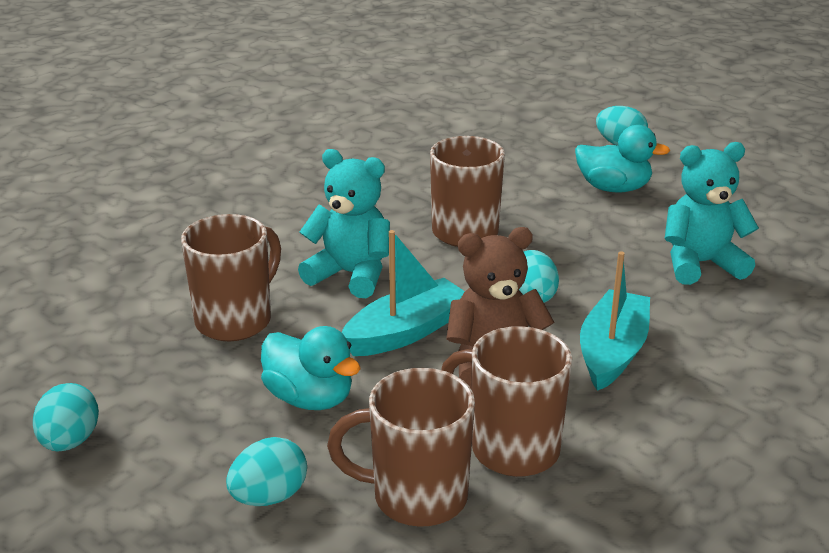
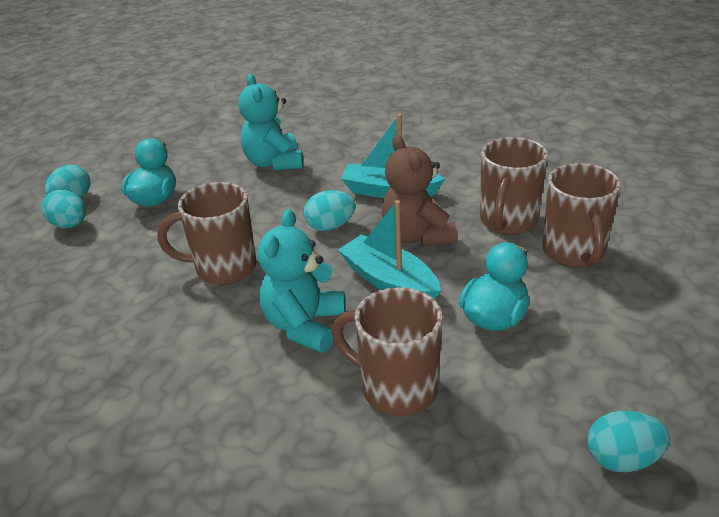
camera: 95 degrees left, 5 degrees up
turquoise egg [226,437,307,506] -> turquoise egg moved to [41,190,86,228]

